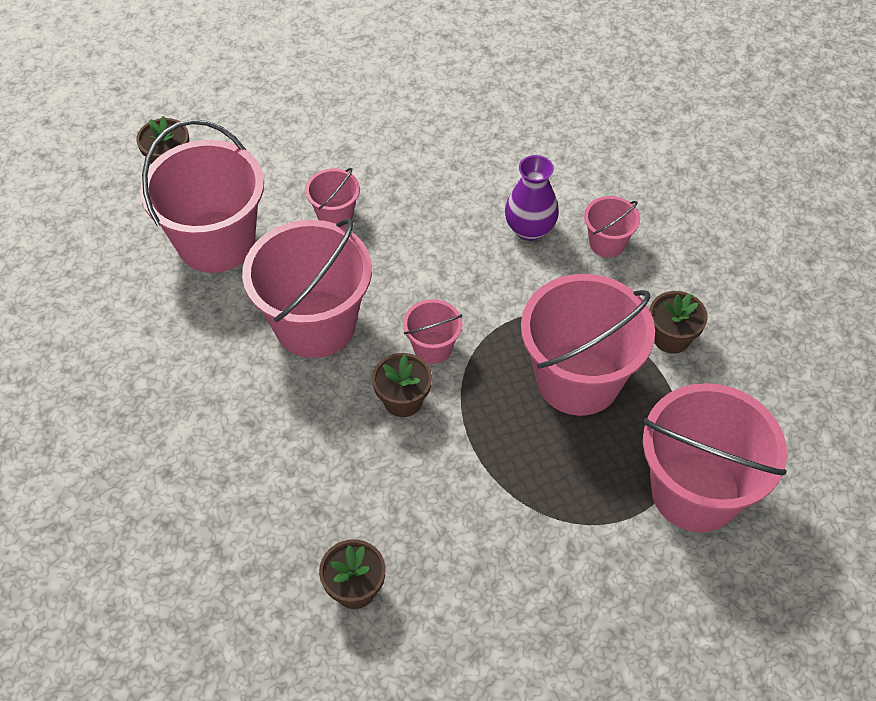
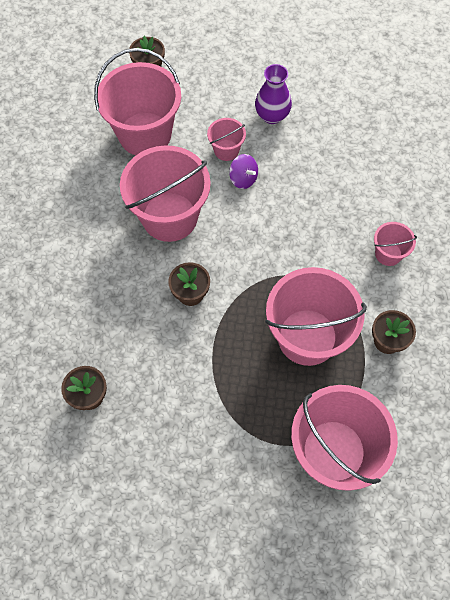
camera: 30 degrees right, 10 degrees up
pink bucket [403,299,462,364] -> none
purple vase [505,155,559,241] -> purple vase moved to [255,64,292,124]
none -> purple spinning top [229,154,258,189]

